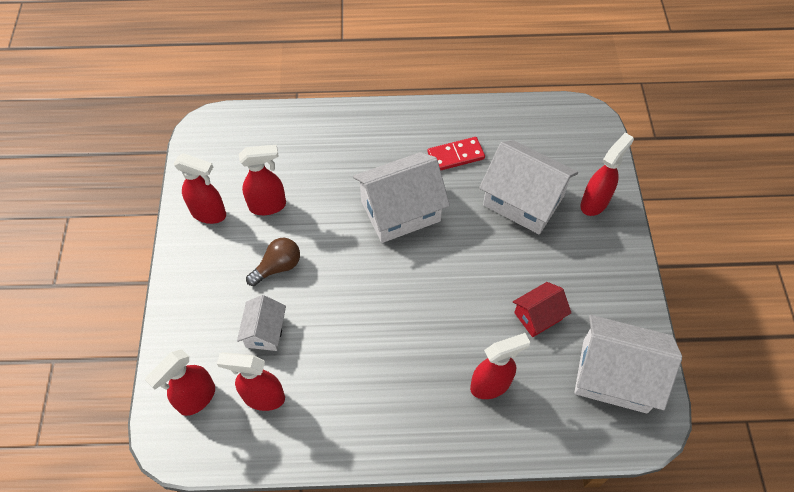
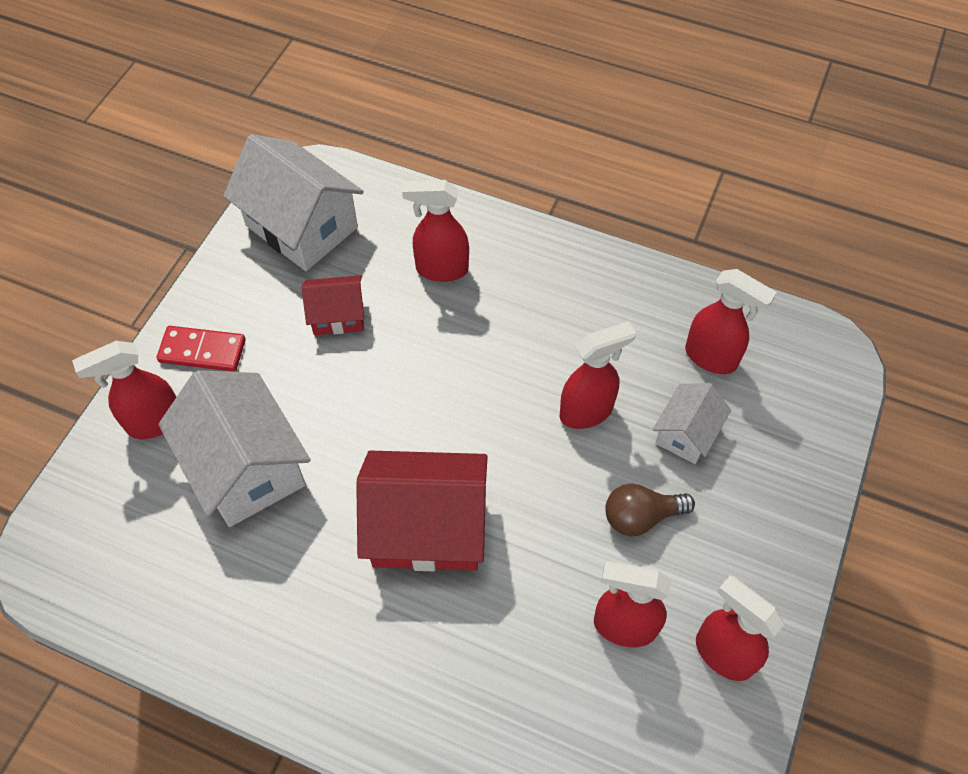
camera: 155 degrees left, 0 degrees up
red spray bottle [145,349,215,416] -> red spray bottle moved to [560,321,636,429]
white house [353,152,450,243] -> red house [356,450,488,571]
red domino [428,137,485,171] -> red domino moved to [157,326,246,372]

